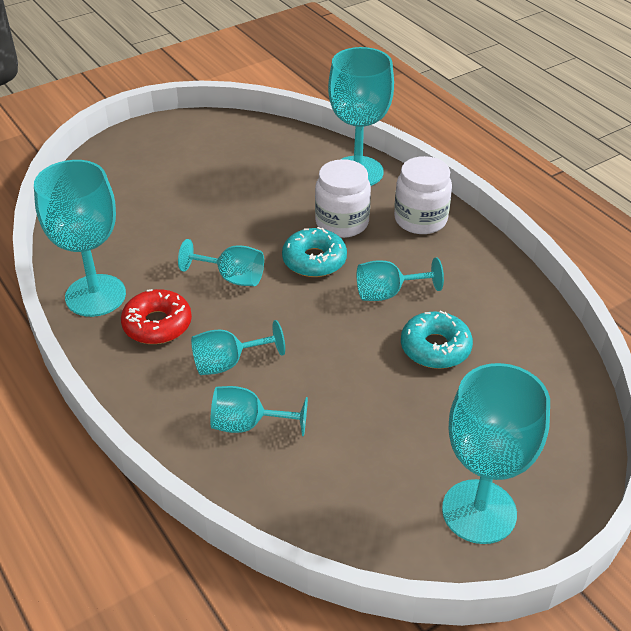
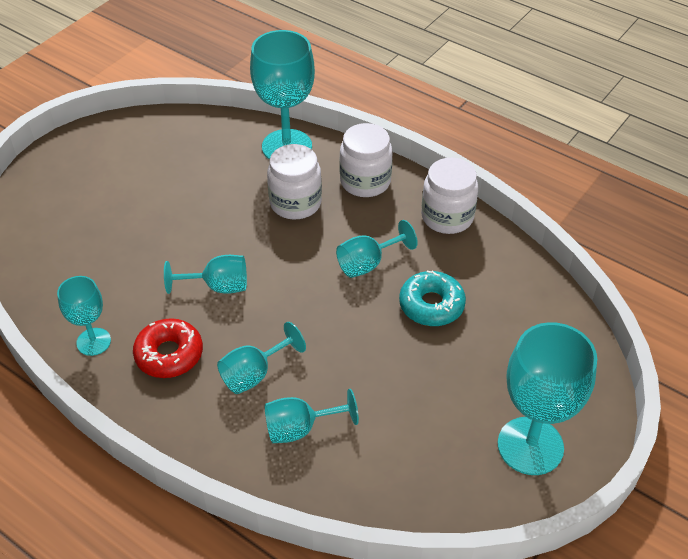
camera: 20 degrees left, 5 degrees up
turquoise goblet [34,160,126,317] -> turquoise goblet [57,276,111,356], size x0.56
turquoise donut [282,227,347,277] -> none
none -> white jar [421,158,478,234]

